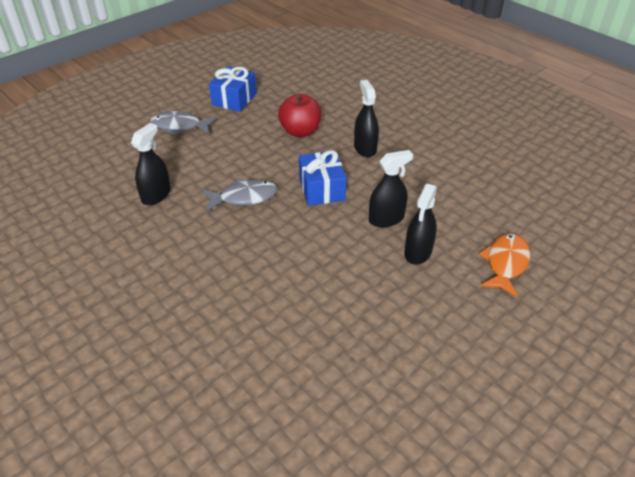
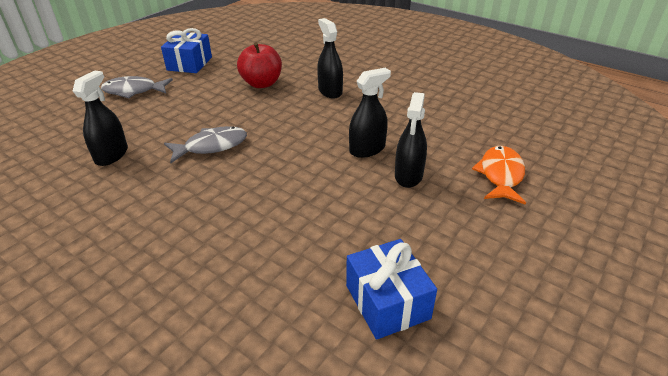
camera: 10 degrees left, 5 degrees down
blue gift [299,150,346,206] -> blue gift moved to [346,239,437,340]

